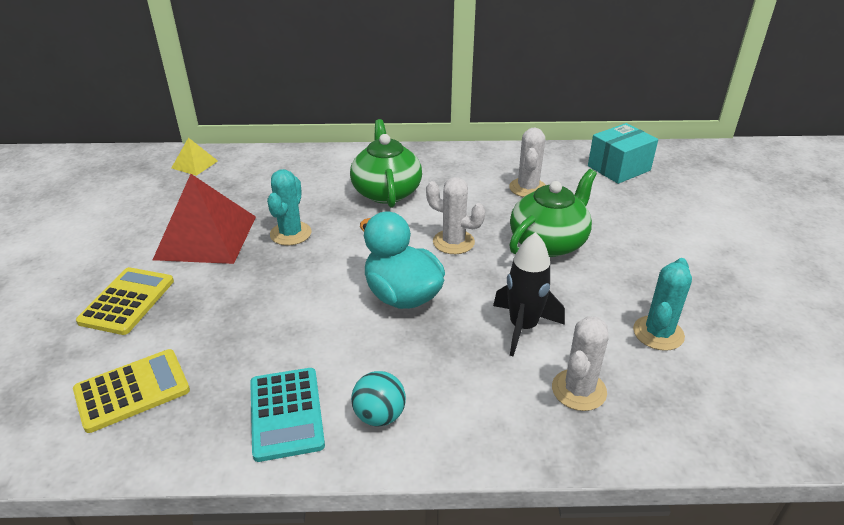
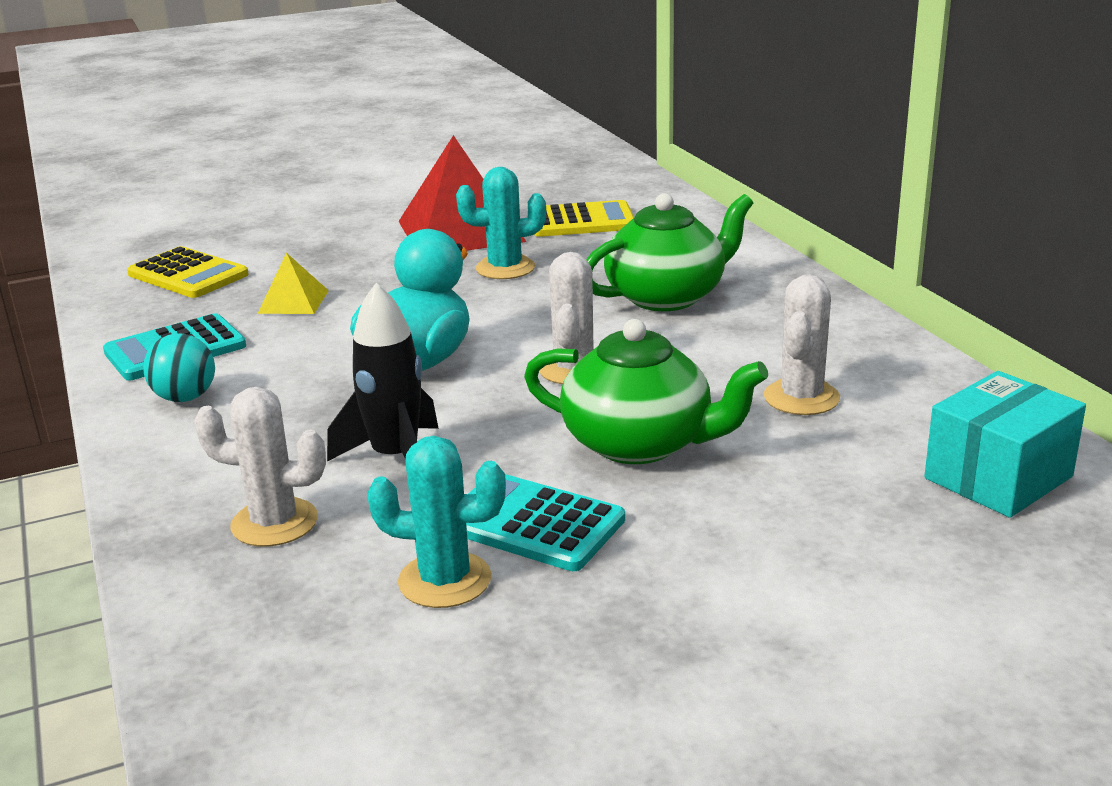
camera: 70 degrees right, 10 degrees down
yellow calculator [76,267,174,335] -> yellow calculator moved to [534,200,634,237]
yellow pyramid [171,138,218,176] -> yellow pyramid moved to [258,253,329,314]
white cactus [509,128,545,197] -> white cactus turned 60 degrees counterclockwise [764,274,840,415]
turquoise box [588,123,658,184] -> turquoise box turned 75 degrees counterclockwise [924,371,1086,518]
none -> turquoise calculator [466,474,625,571]

